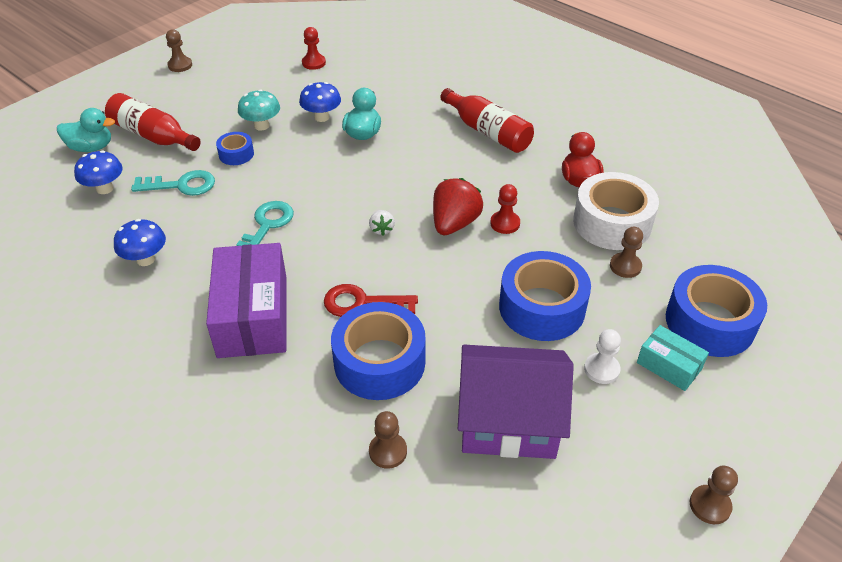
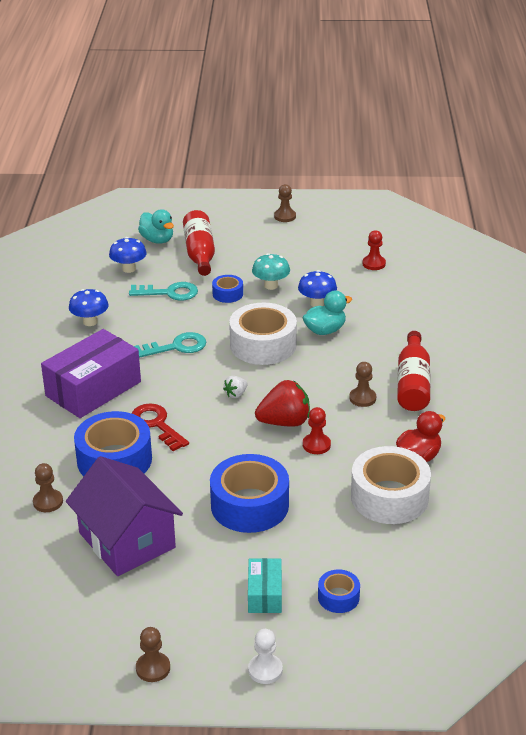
camera: 50 degrees right, 10 degrees down
turquoise key [131,170,215,196] -> turquoise key turned 45 degrees counterclockwise [129,282,198,301]
white pawn [584,329,621,384] -> white pawn moved to [248,629,283,684]
brown pawn [610,227,643,278] -> brown pawn moved to [349,362,376,407]
blue tape [666,265,767,357] -> blue tape [318,569,360,613], size x0.49
none -> white tape [229,303,297,365]

